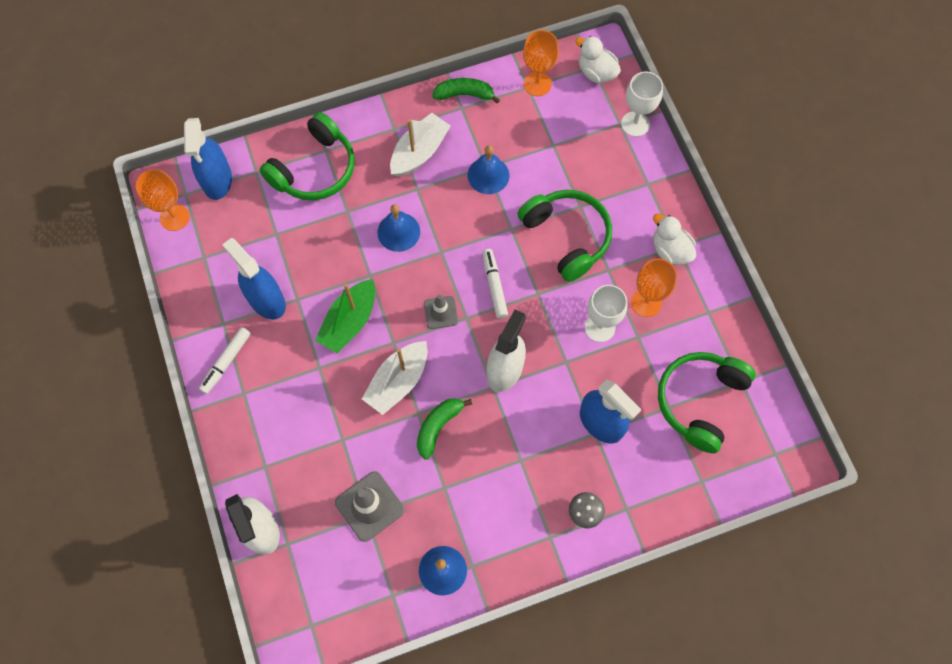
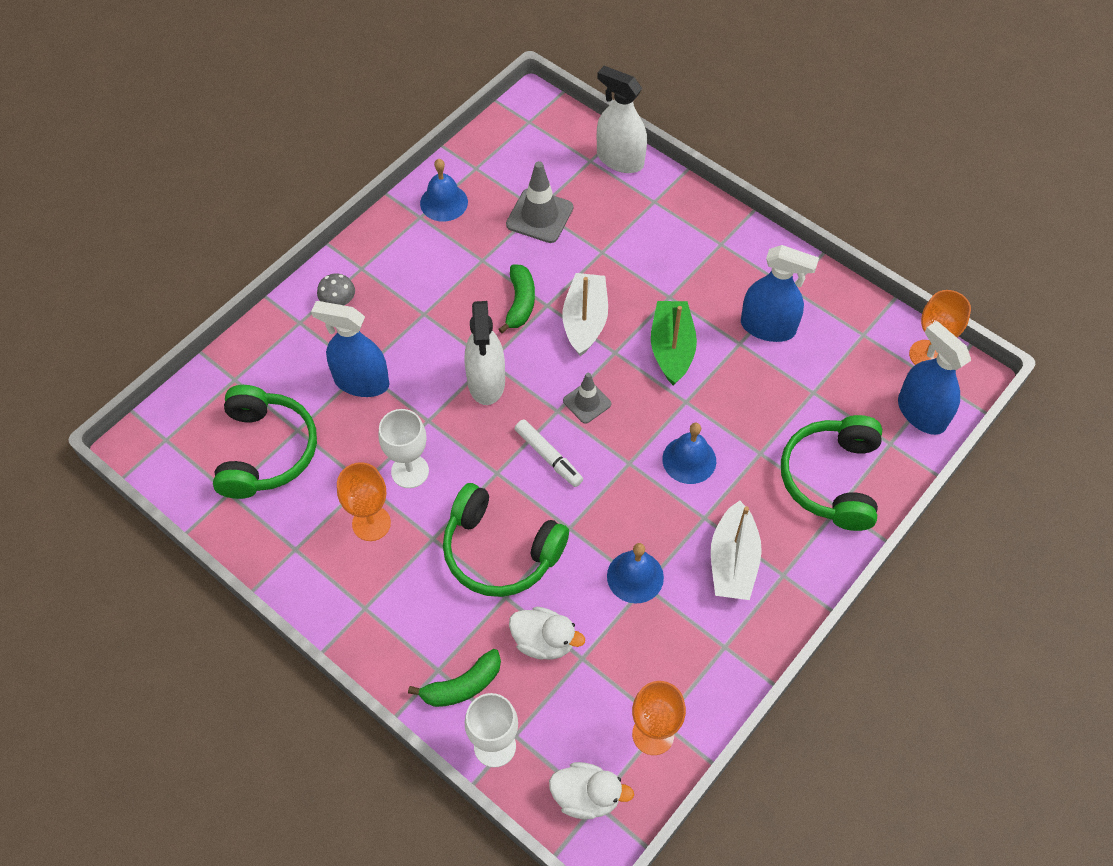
camera: 150 degrees right, 10 degrees down
white marker [199,327,251,394] -> none
green banana [433,78,500,104] -> green banana moved to [408,649,501,707]
white duck [653,213,696,265] -> white duck moved to [509,607,585,660]

